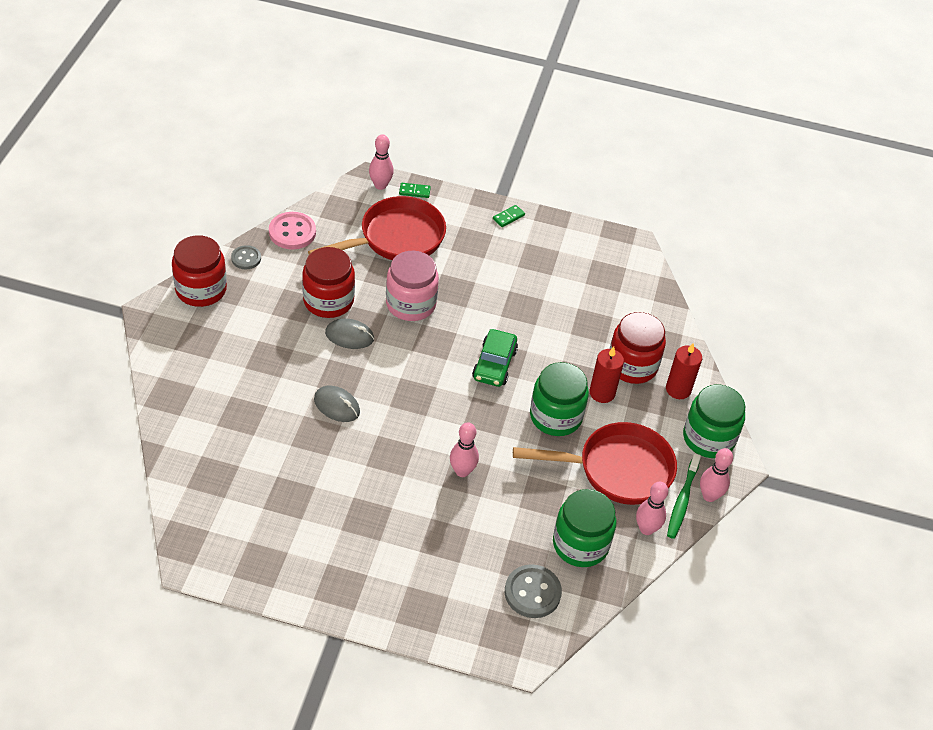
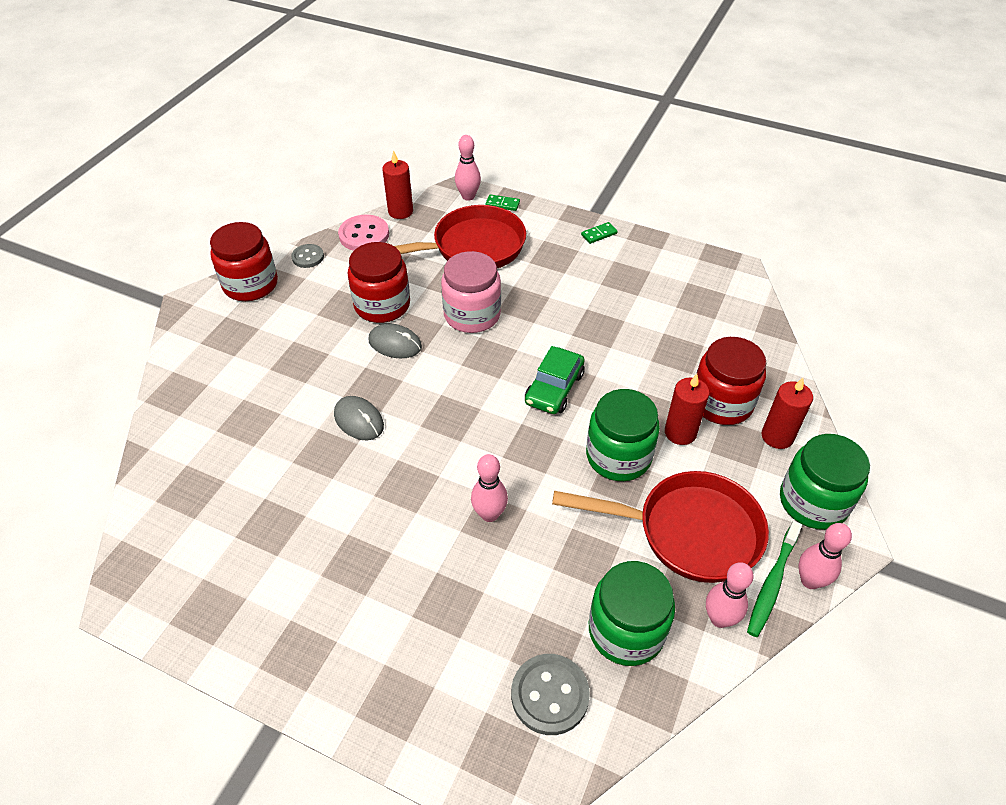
camera: 15 degrees right, 0 degrees up
none -> red candle [382,150,413,219]

